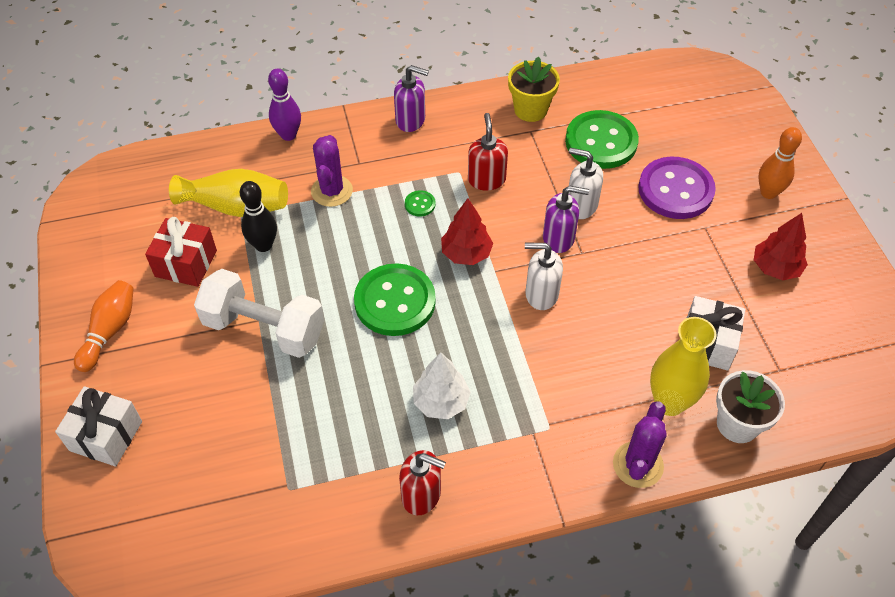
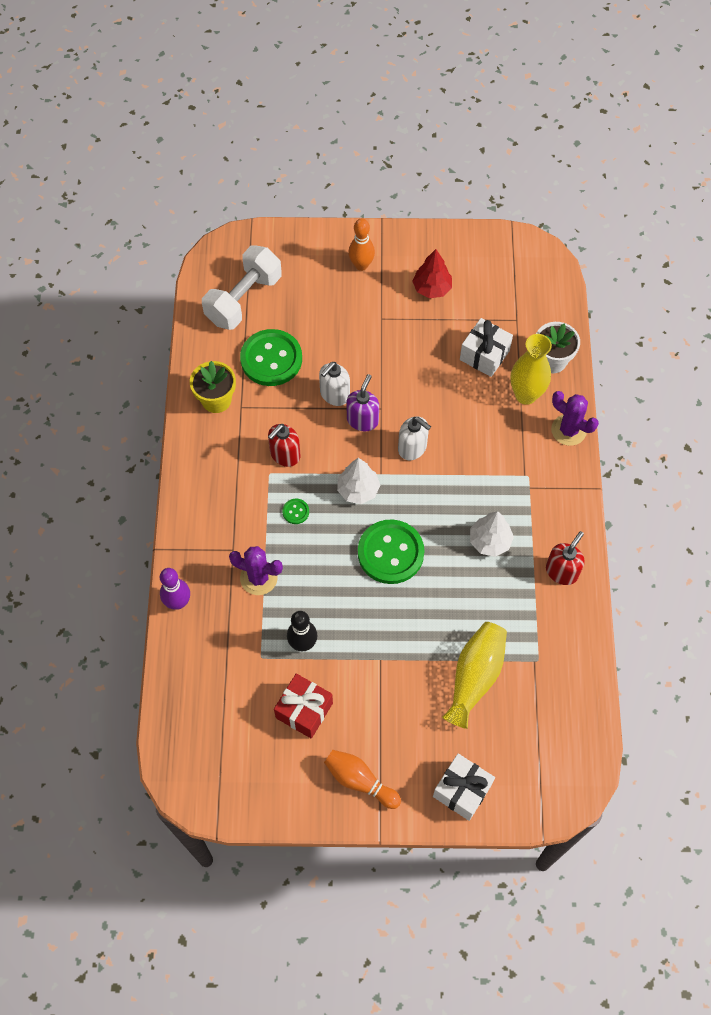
camera: 75 degrees left, 10 degrees up
yellow vase [169,169,288,217] -> yellow vase moved to [442,622,507,729]
white dumbbell [194,269,324,358] -> white dumbbell moved to [202,245,282,330]
purple soap dispenser [394,65,429,132] -> none
red tree [441,198,493,265] -> white tree [337,458,380,504]
red soap dispenser [468,113,508,191] -> red soap dispenser turned 60 degrees counterclockwise [268,424,301,467]
white soap dispenser [525,243,563,310] -> white soap dispenser turned 75 degrees counterclockwise [398,416,431,460]
purple button [638,157,716,219] -> none

